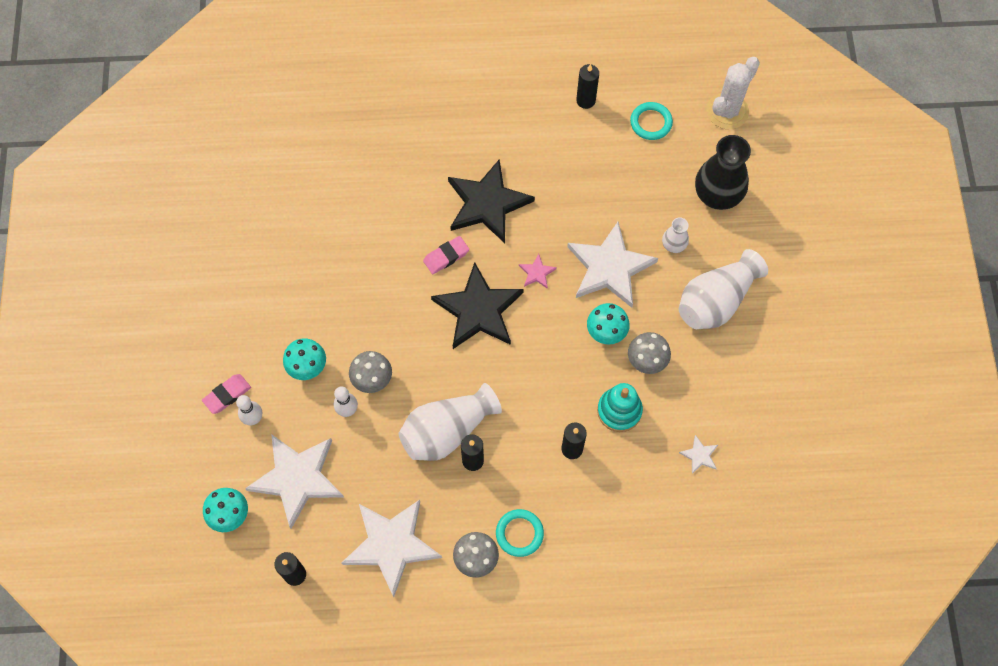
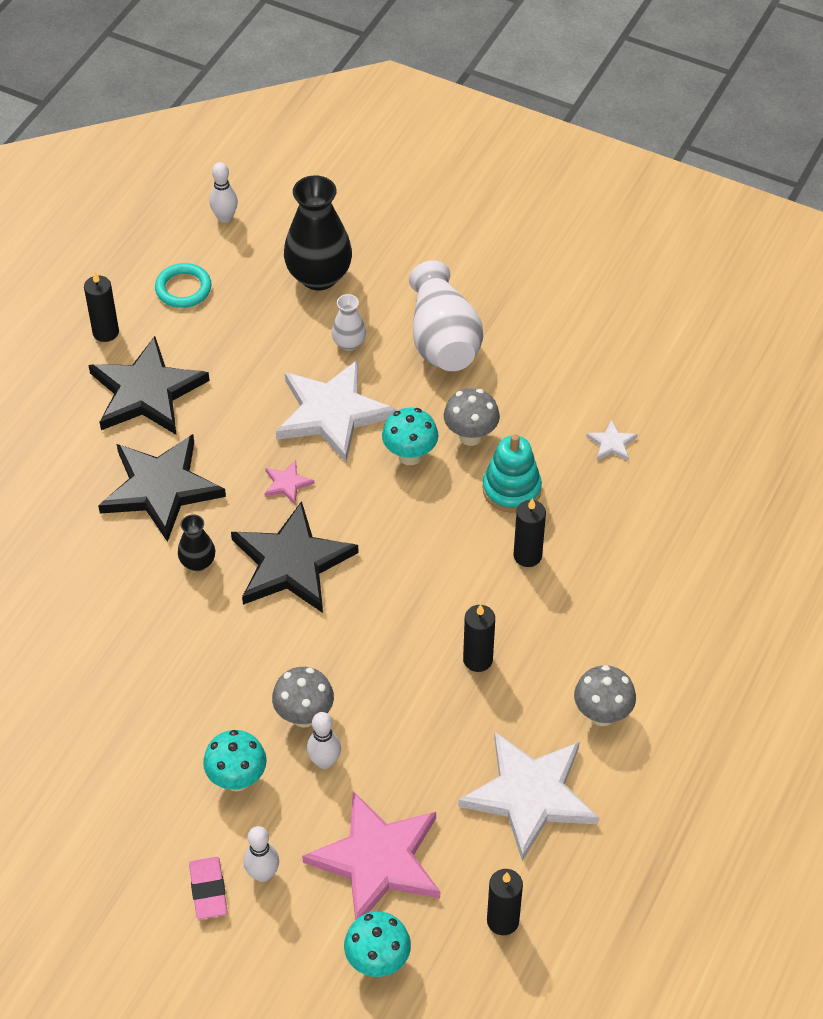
camera: 60 degrees left, 15 degrees down
white star [245,434,344,529] -> pink star [302,791,440,920]
white vase [399,383,502,461] -> none
pink eraser [423,236,469,274] -> black vase [178,514,215,571]
turquoise ring [496,509,544,557] -> none
white cactus [706,57,760,129] -> white bowling pin [209,162,238,223]
none -> black star [88,336,210,434]

